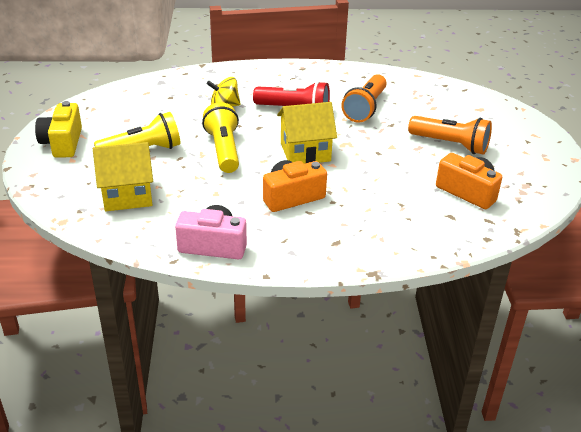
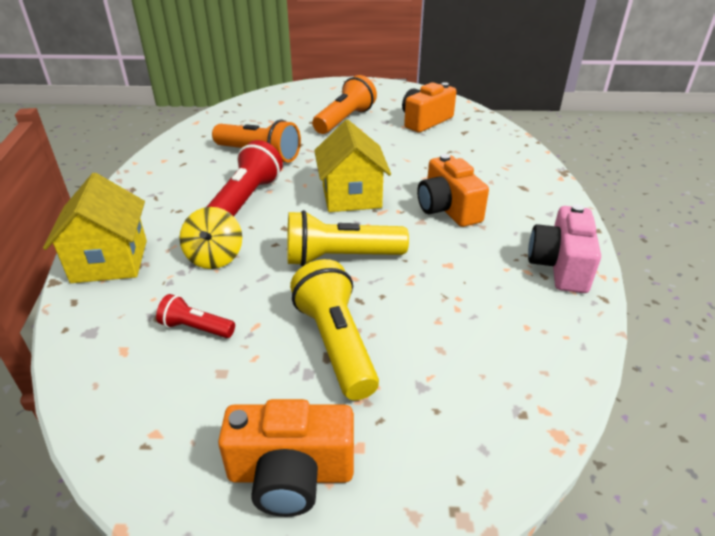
camera: 85 degrees left, 0 degrees up
yellow camera [35,101,82,158] -> orange camera [218,399,354,517]
yellow house [93,142,153,211] -> yellow house moved to [43,173,147,283]
none -> red flashlight [156,294,235,338]

